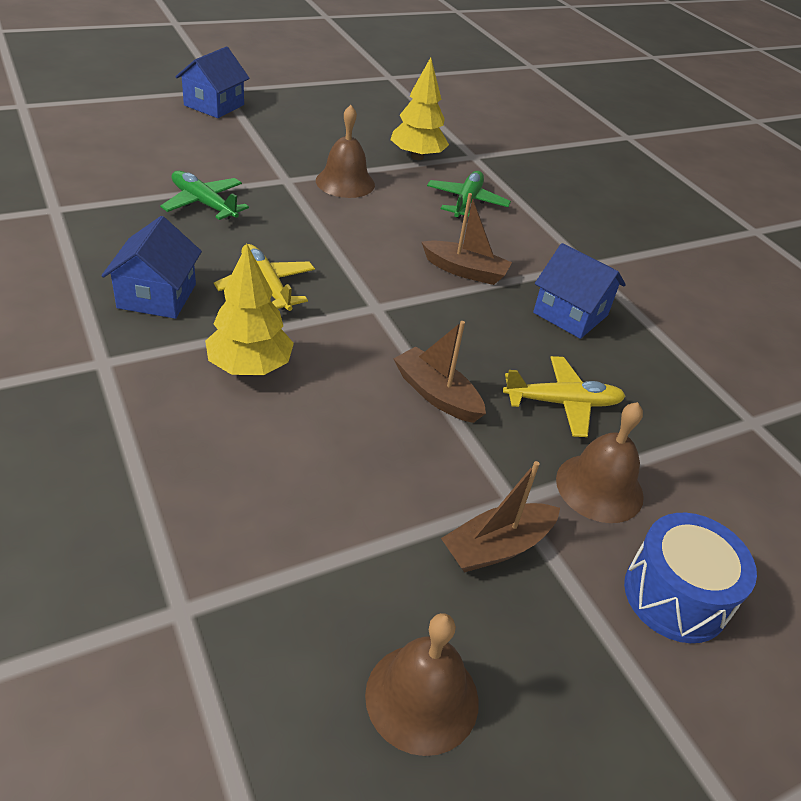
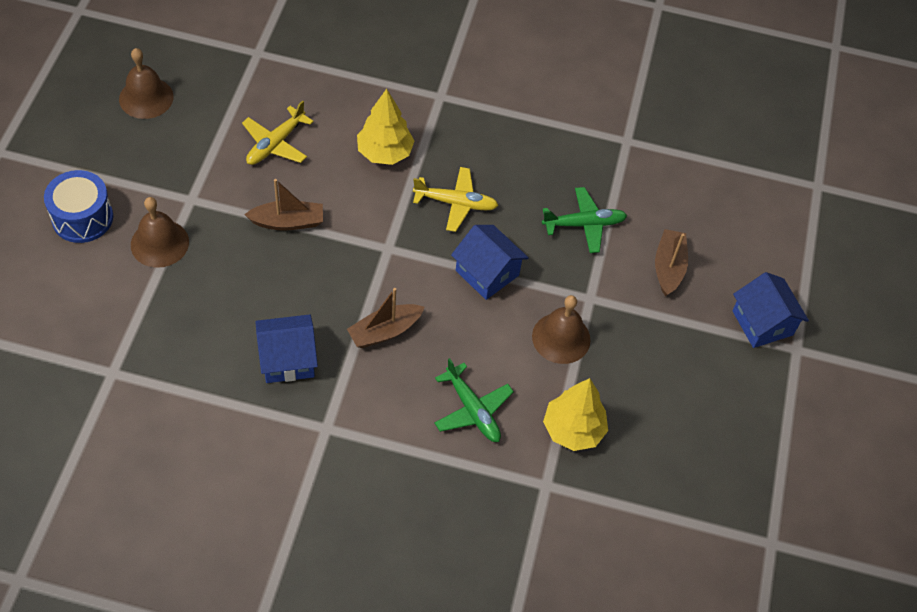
camera: 130 degrees right, 15 degrees up
blue house [101,216,202,319] -> blue house moved to [451,225,529,300]
brown boat [441,461,560,573] -> brown boat moved to [655,229,688,296]
yellow plane [503,356,625,437] -> yellow plane moved to [242,101,314,165]

